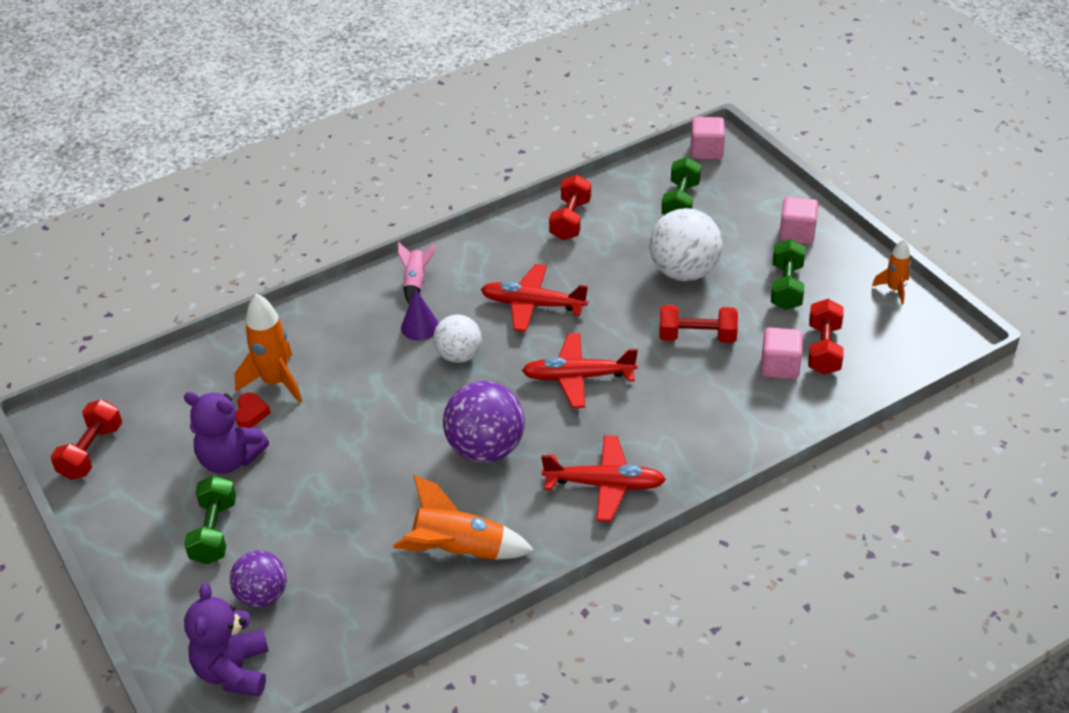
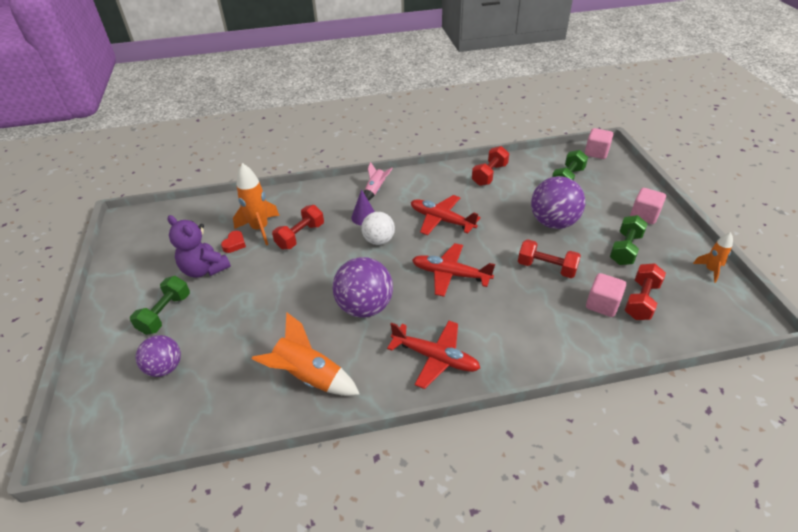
camera: 20 degrees right, 0 degrees up
red dumbbell [50,399,122,480] -> red dumbbell moved to [272,205,324,249]
purple teddy bear [184,583,269,697] -> none
white ball [650,208,722,281] -> purple ball [531,176,585,229]

